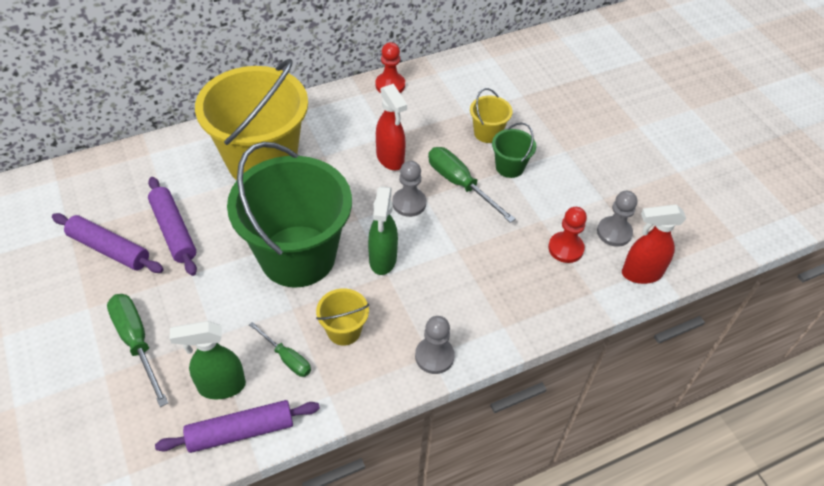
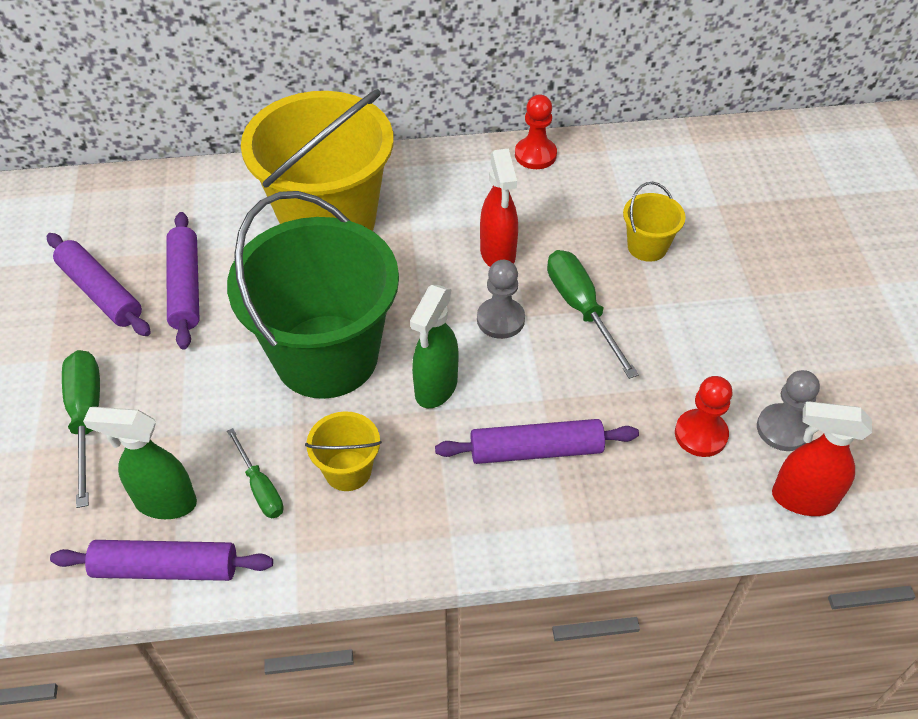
camera: 20 degrees right, 0 degrees up
grey pawn [415,316,455,374] -> none
green bucket [492,122,536,178] -> none
none -> purple rolling pin [435,419,639,464]

